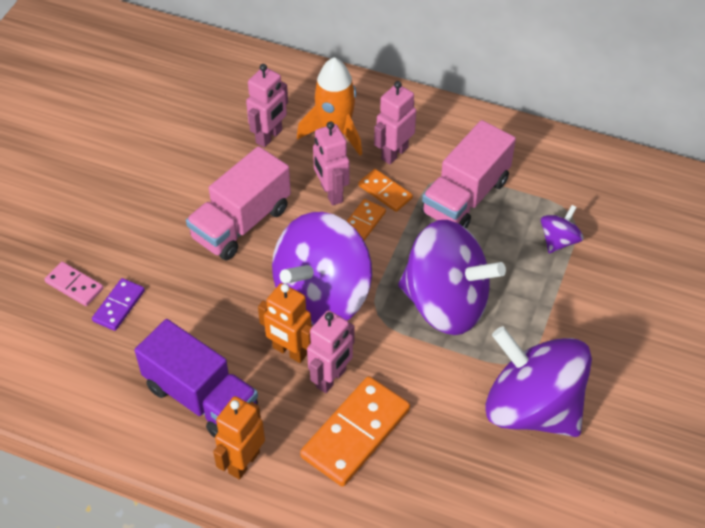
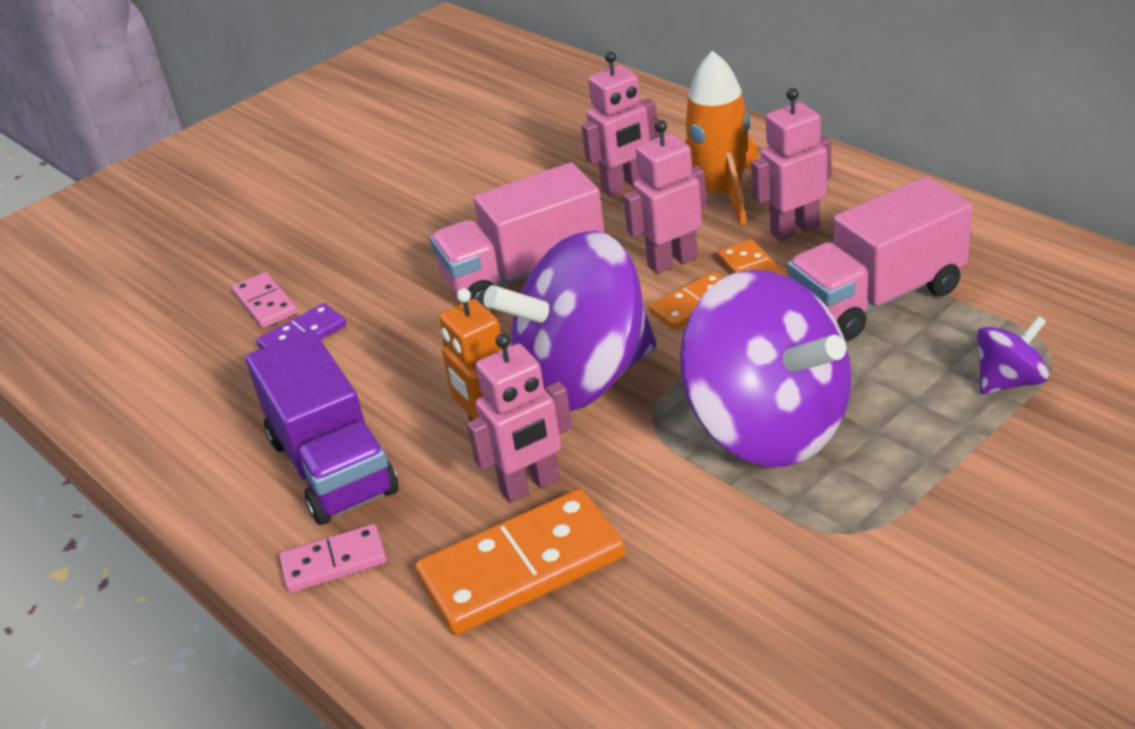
camera: 30 degrees right, 15 degrees down
orange robot [213,396,265,480] -> pink domino [279,524,386,593]
pink robot [313,121,349,206] -> pink robot turned 60 degrees clockwise [623,120,706,274]
purple spinning top [485,326,592,437] -> none

